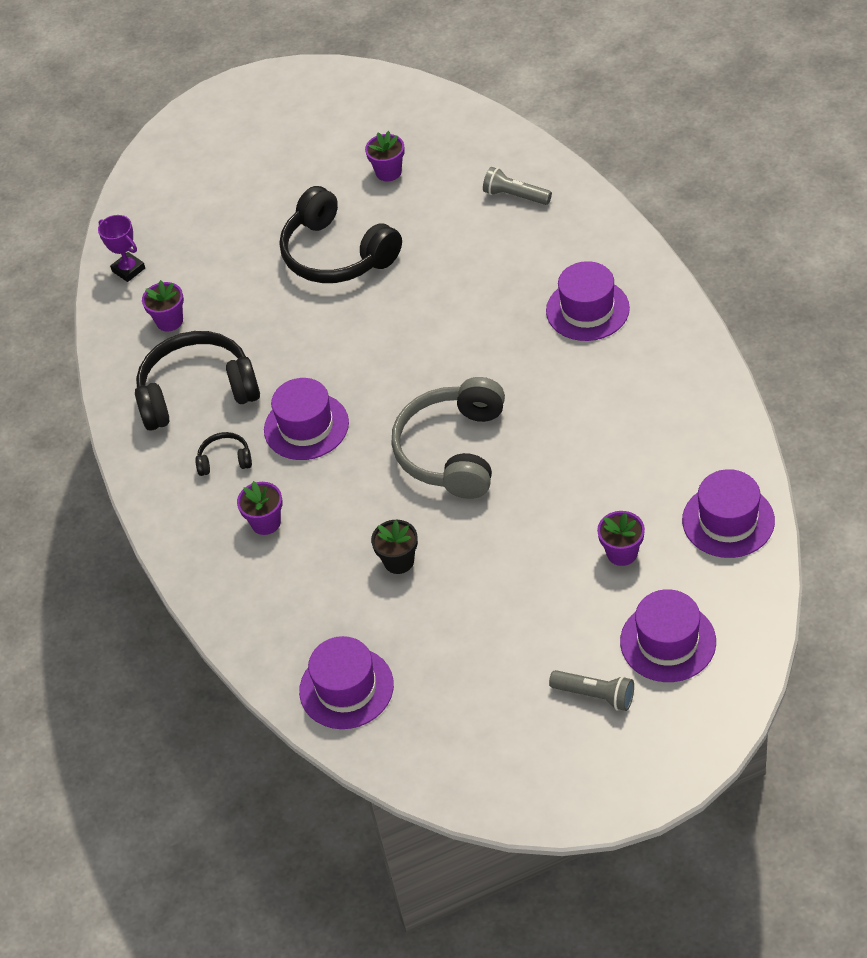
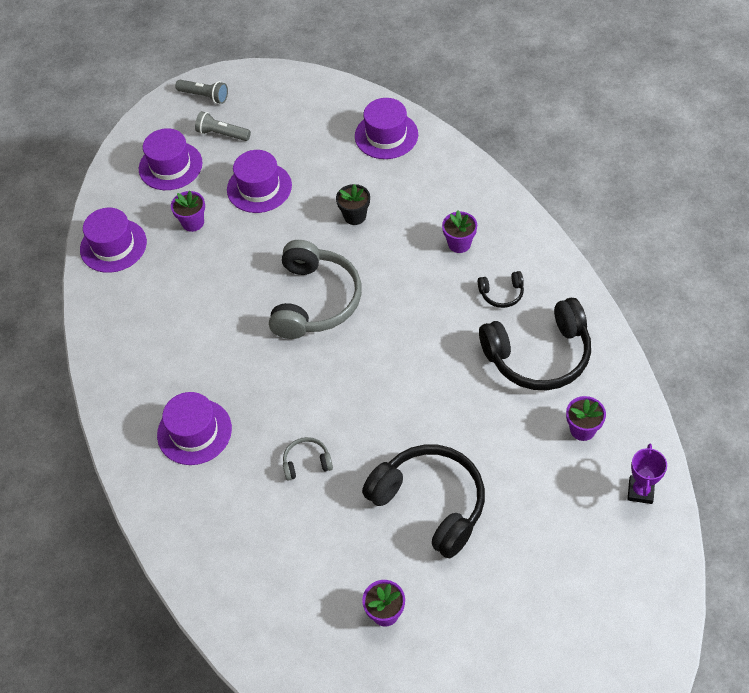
camera: 175 degrees right, 5 degrees up
purple trophy [98,215,145,282] -> purple trophy turned 60 degrees clockwise [628,443,667,504]
purple hat [264,378,349,460] -> purple hat moved to [227,150,292,213]
grey flashlight [483,167,552,205] -> grey flashlight moved to [175,80,228,104]
none -> grey headphones [283,437,333,481]

